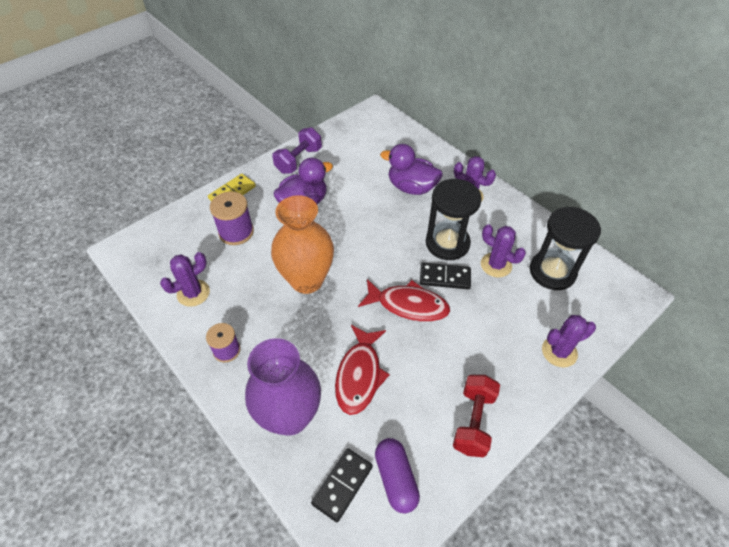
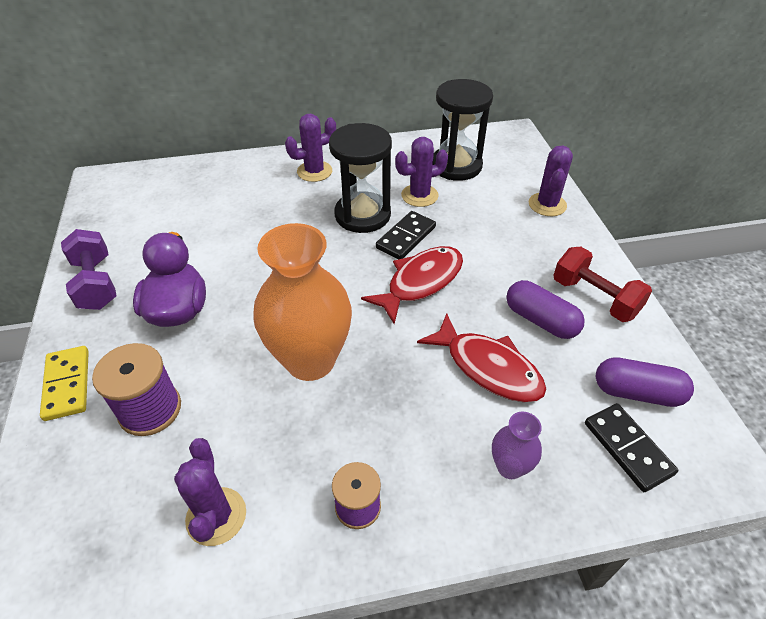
camera: 60 degrees left, 5 degrees down
purple vase [245,338,321,436] -> purple vase [492,412,542,479], size x0.46
purple duck [380,144,442,195] -> none
none -> purple capsule [506,280,585,339]

